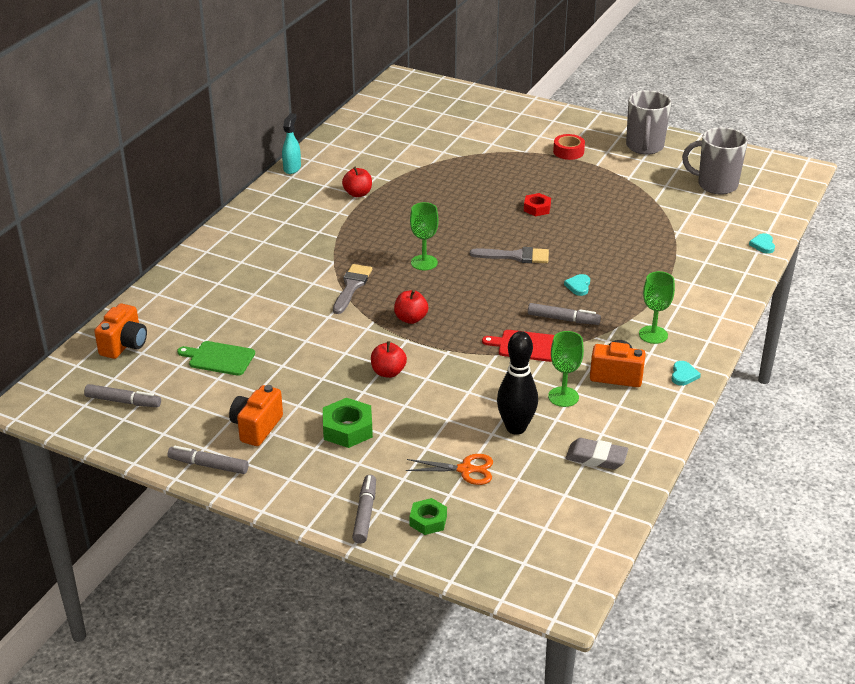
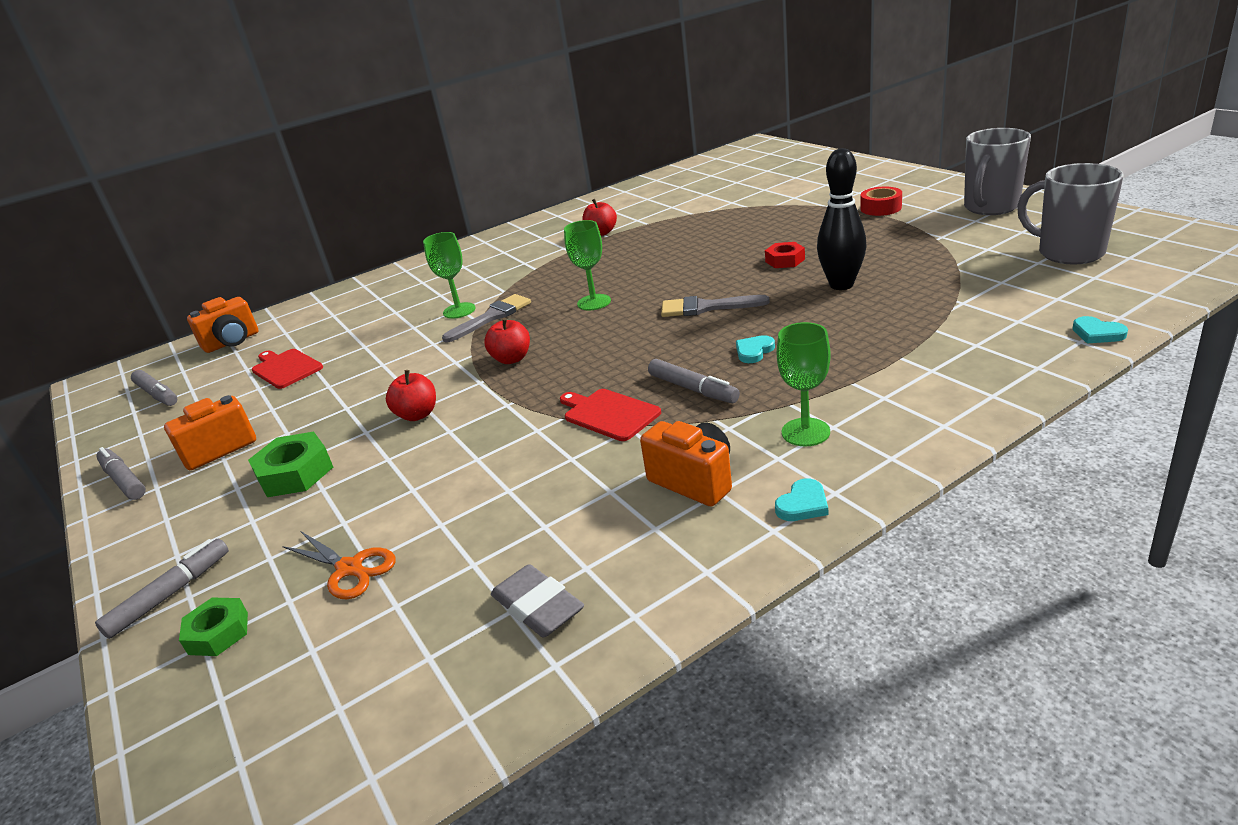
camera: 35 degrees right, 5 degrees down
green cutting board [177,341,255,376] -> red cutting board [252,349,323,389]
turquoise spray bottle [282,113,301,174] -> none
grey brush [470,247,549,263] -> grey brush turned 150 degrees clockwise [661,295,770,317]
black bowling pin [497,331,538,435] -> black bowling pin moved to [817,148,867,290]
green goblet [548,331,584,407] -> green goblet moved to [423,232,475,319]
turquoise heart [749,233,775,254] -> turquoise heart turned 75 degrees counterclockwise [1072,316,1128,344]

